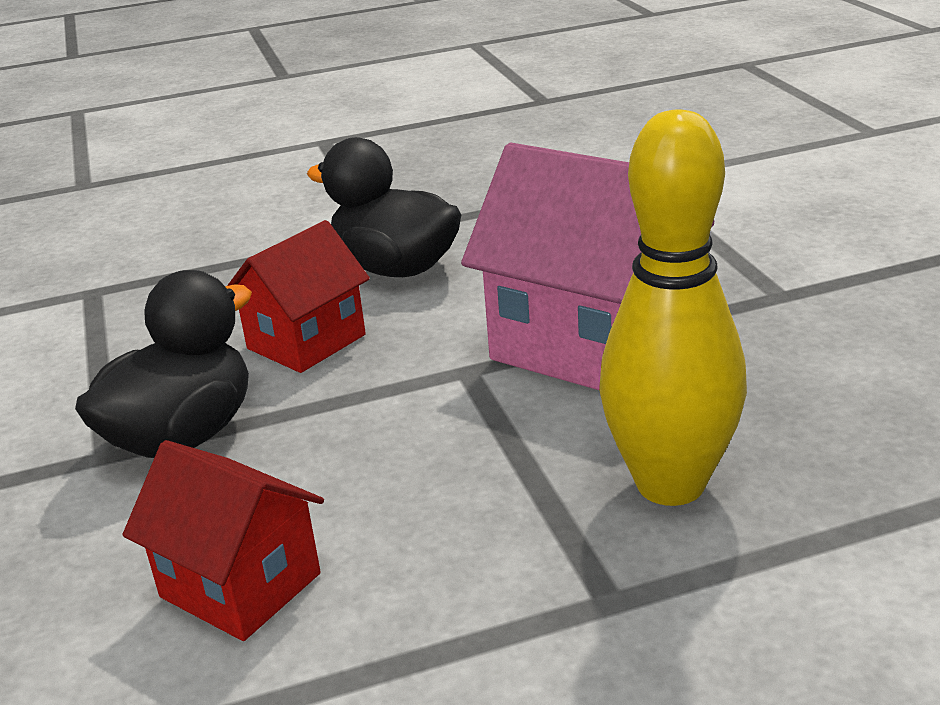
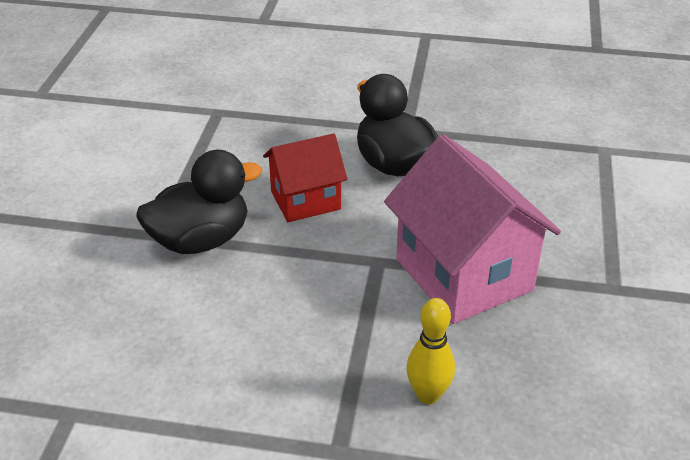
camera: 25 degrees right, 10 degrees up
red house [122,440,324,641] -> none
yellow bowling pin [599,110,747,506] -> yellow bowling pin [406,298,455,404], size x0.54

